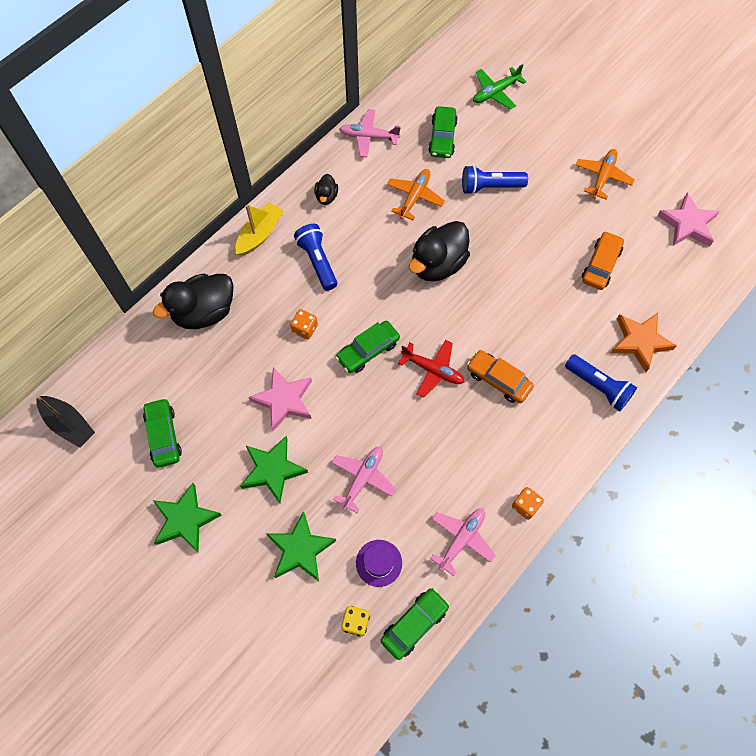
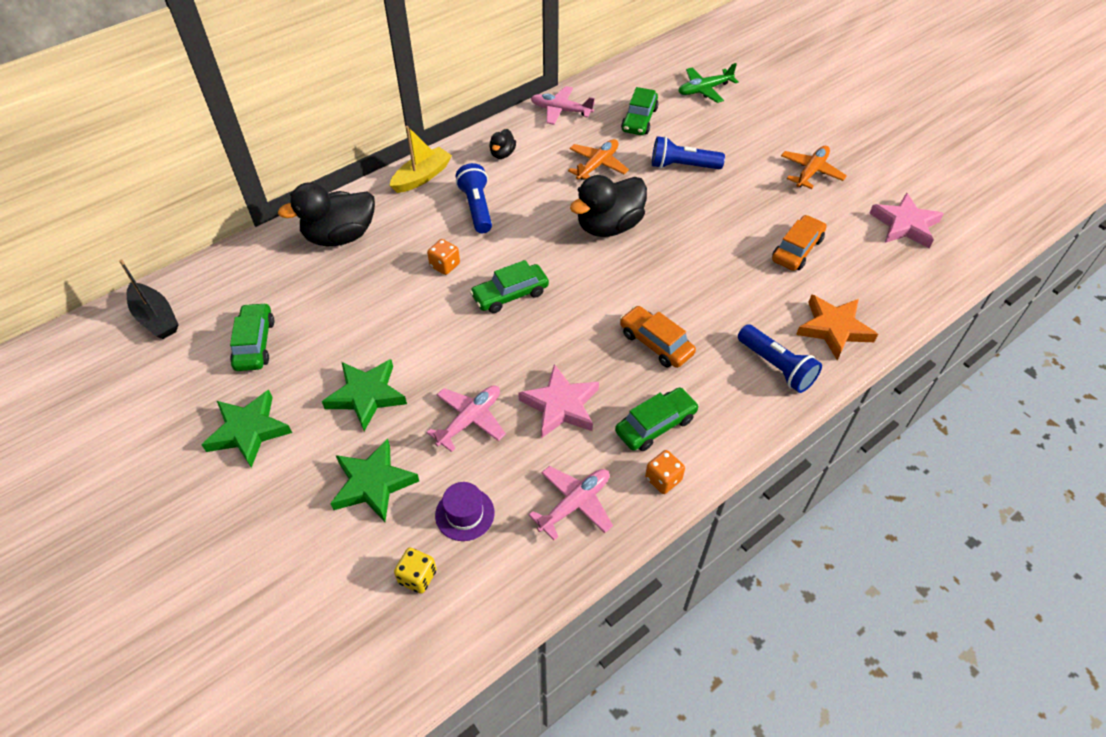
camera: 10 degrees right, 15 degrees down
pink star [248,367,312,431] -> pink star moved to [518,364,599,438]
green car [381,588,449,660] -> green car moved to [615,388,699,451]
red plane [398,340,465,398] -> none

